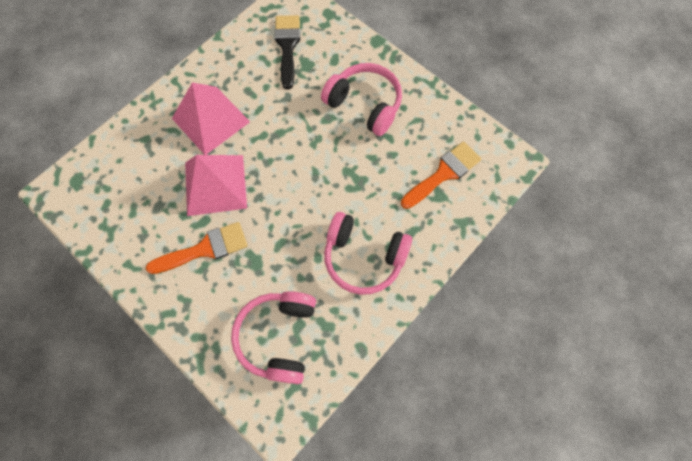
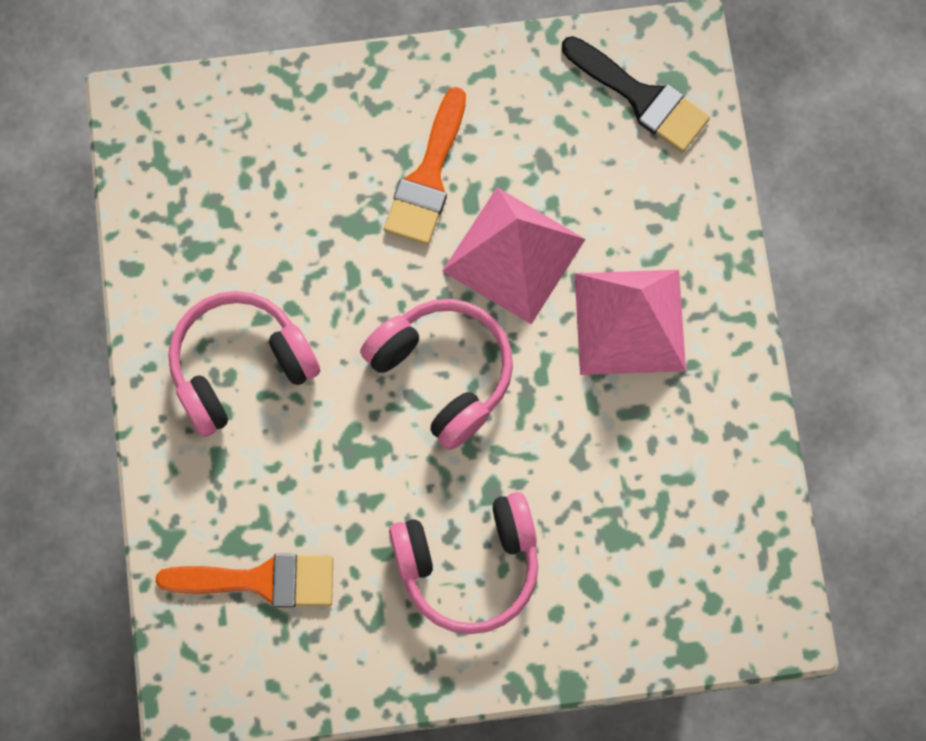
camera: 130 degrees right, 5 degrees up
pink headphones [231,291,316,384] -> pink headphones moved to [360,299,513,450]
black brush [275,15,300,90] -> black brush moved to [562,36,710,152]
orange brush [401,141,481,209] -> orange brush turned 90 degrees counterclockwise [156,554,333,607]

